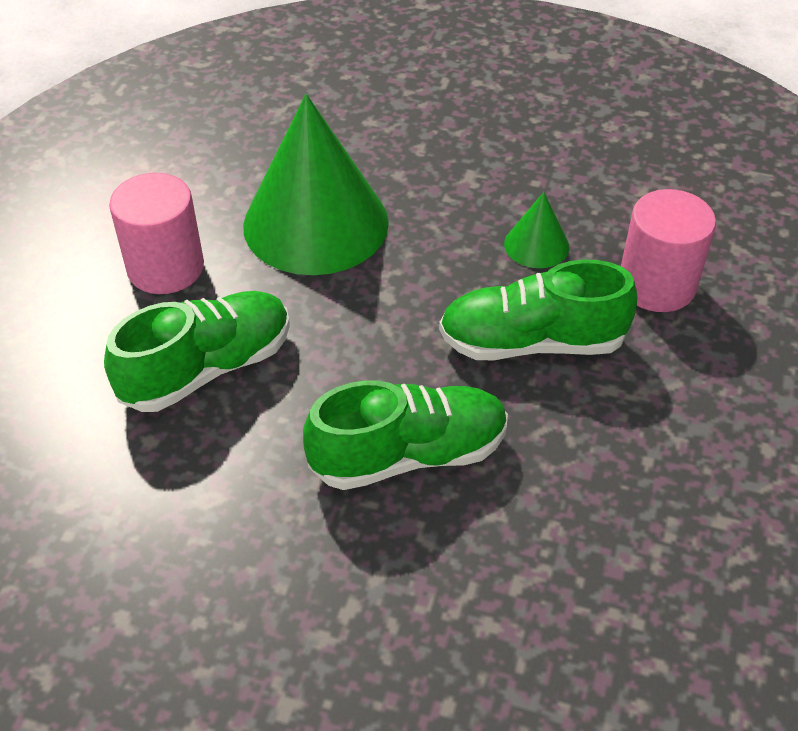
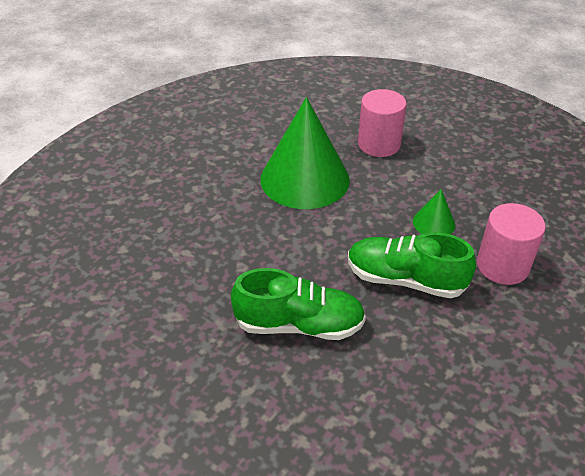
camera: 20 degrees right, 5 degrees down
green shoe [104,291,290,412] -> none
pink cylinder [109,173,204,294] -> pink cylinder moved to [358,89,407,157]

